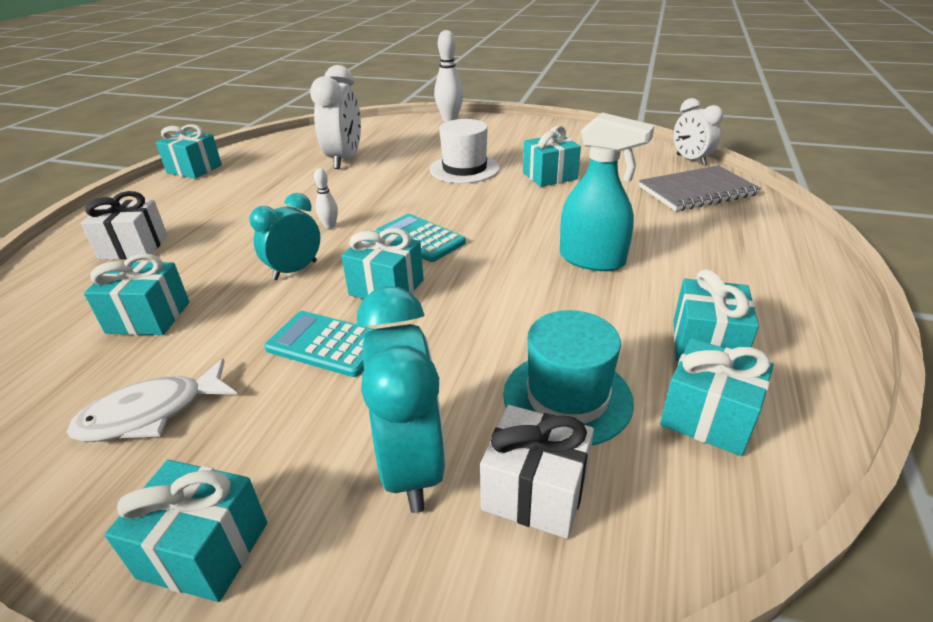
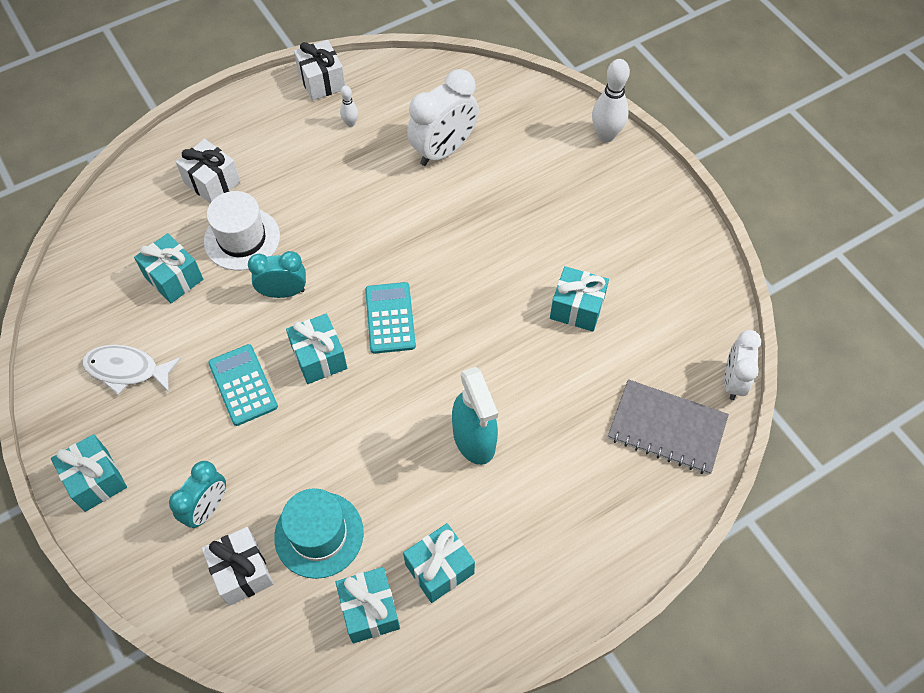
camera: 40 degrees right, 25 degrees up
turquoise gift [156,124,222,179] -> white gift [294,40,345,101]
white bowling pin [314,168,338,229] -> white bowling pin moved to [340,86,358,127]
turquoise clock [356,286,446,513] -> turquoise clock [169,461,226,528], size x0.64
white hat [430,119,500,183] -> white hat moved to [204,191,280,271]

